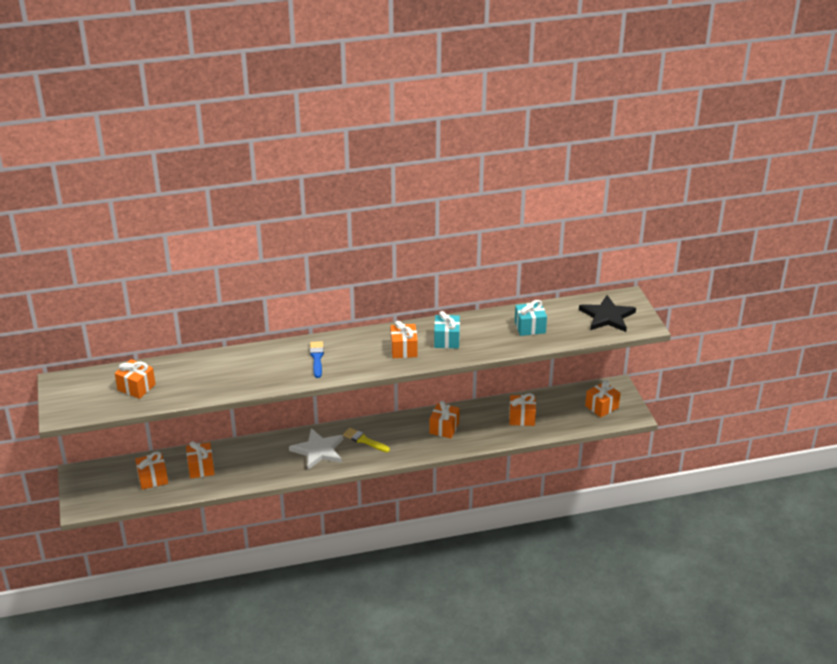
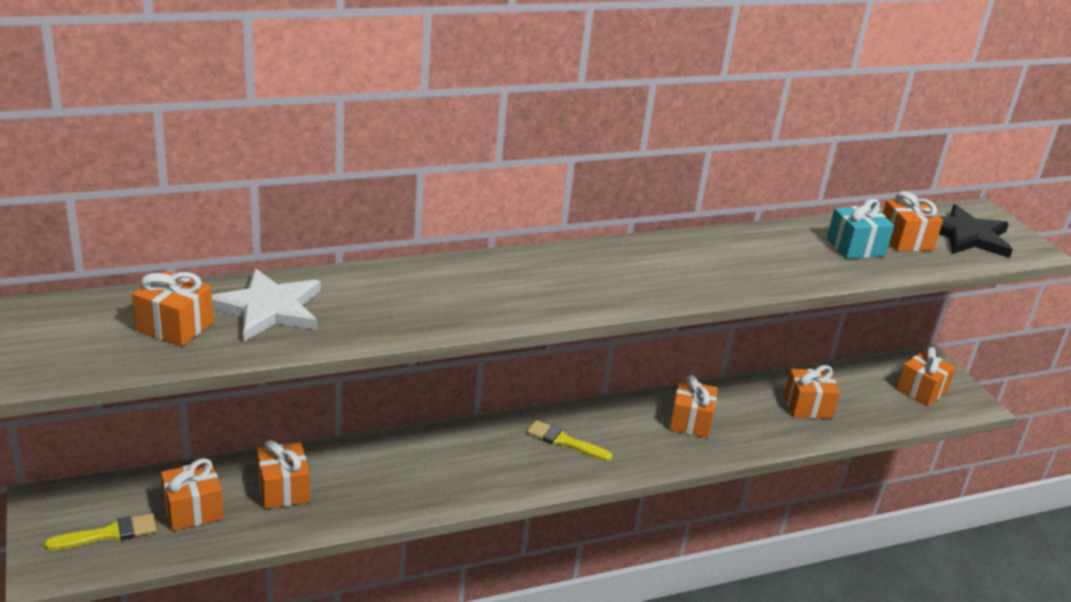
camera: 10 degrees left, 5 degrees down
white star [289,428,343,470] -> white star moved to [212,268,321,341]
blue brush [310,341,324,378] -> none
orange gift [391,321,418,358] -> orange gift moved to [883,191,943,251]
turquoise gift [434,311,460,348] -> none
none -> yellow brush [44,513,157,550]

